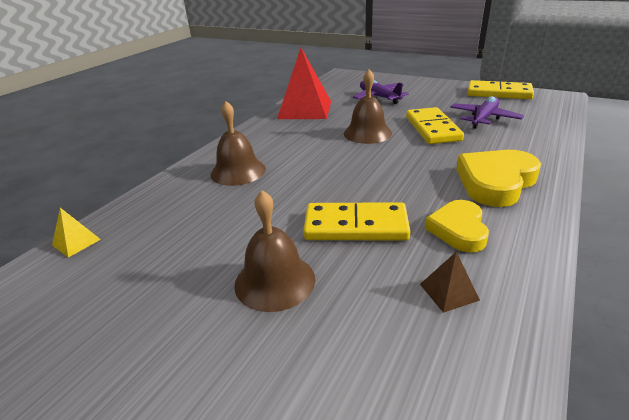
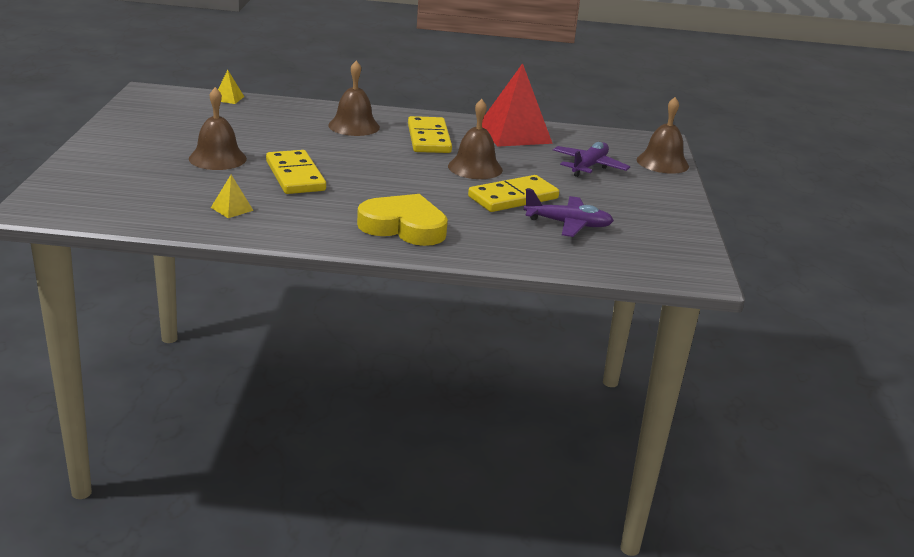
camera: 60 degrees right, 5 degrees down
brown pyramid [420,252,480,313] -> yellow pyramid [211,175,254,218]
yellow heart [425,200,489,252] -> none
yellow domino [468,80,534,99] -> yellow domino moved to [408,116,452,153]
none -> brown bell [637,97,689,174]

